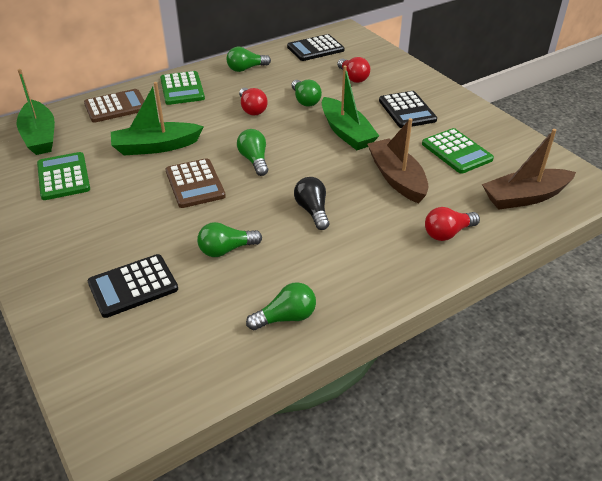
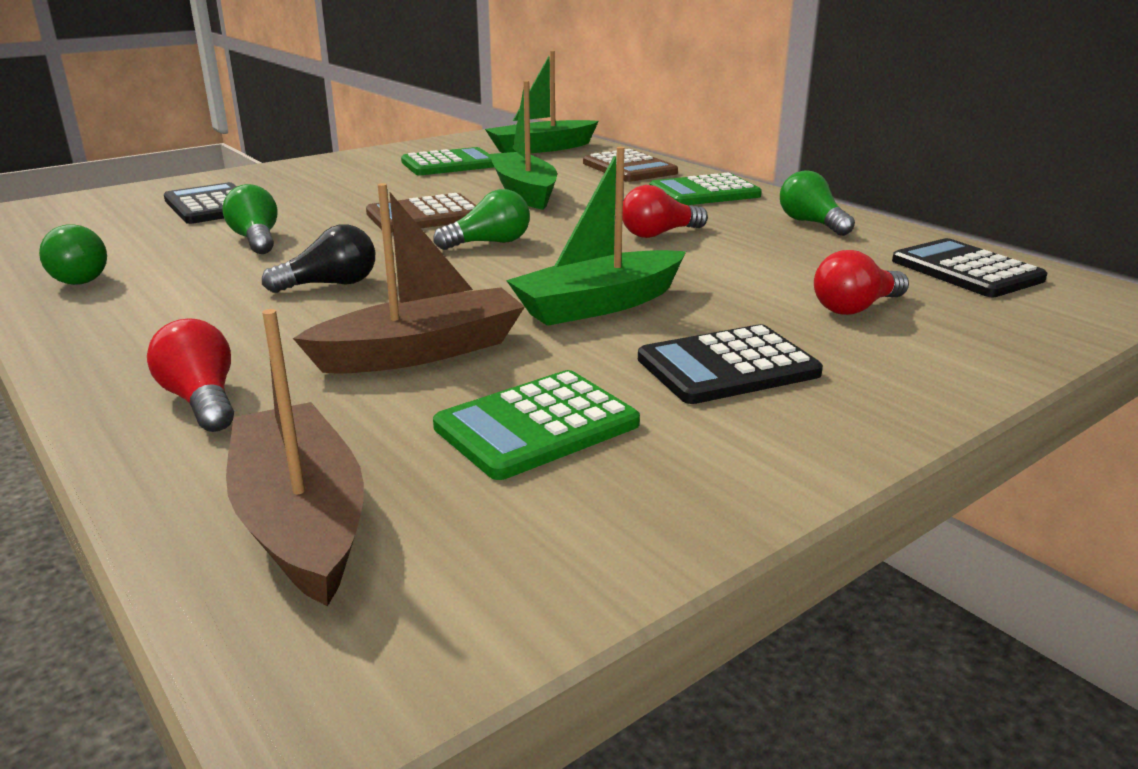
camera: 85 degrees right, 15 degrees down
green light bulb [291,80,322,107] -> none

